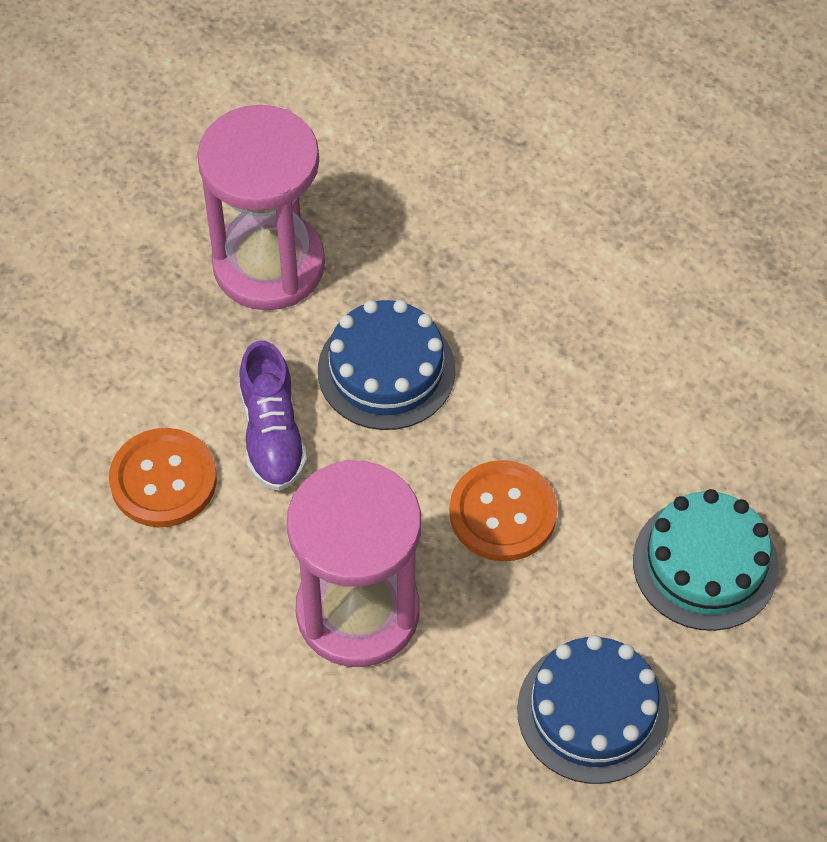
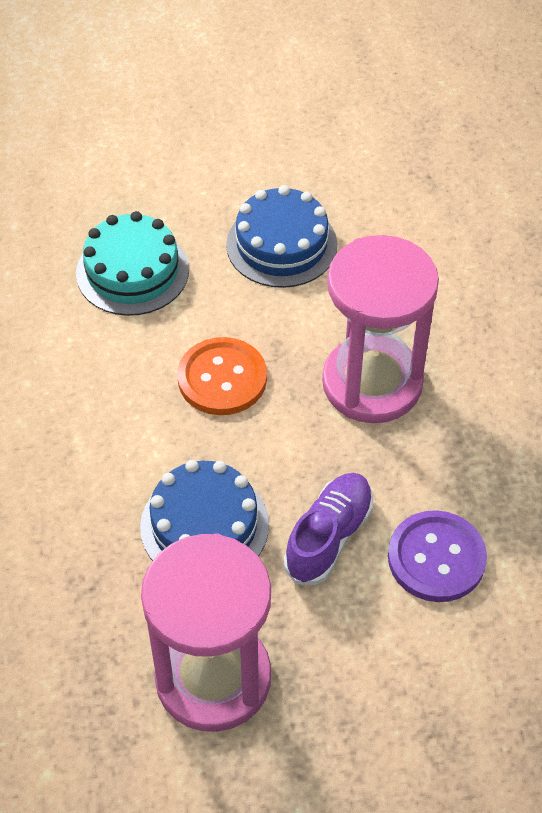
camera: 140 degrees left, 5 degrees down
orange button [109,428,217,527] -> purple button [388,510,487,602]

